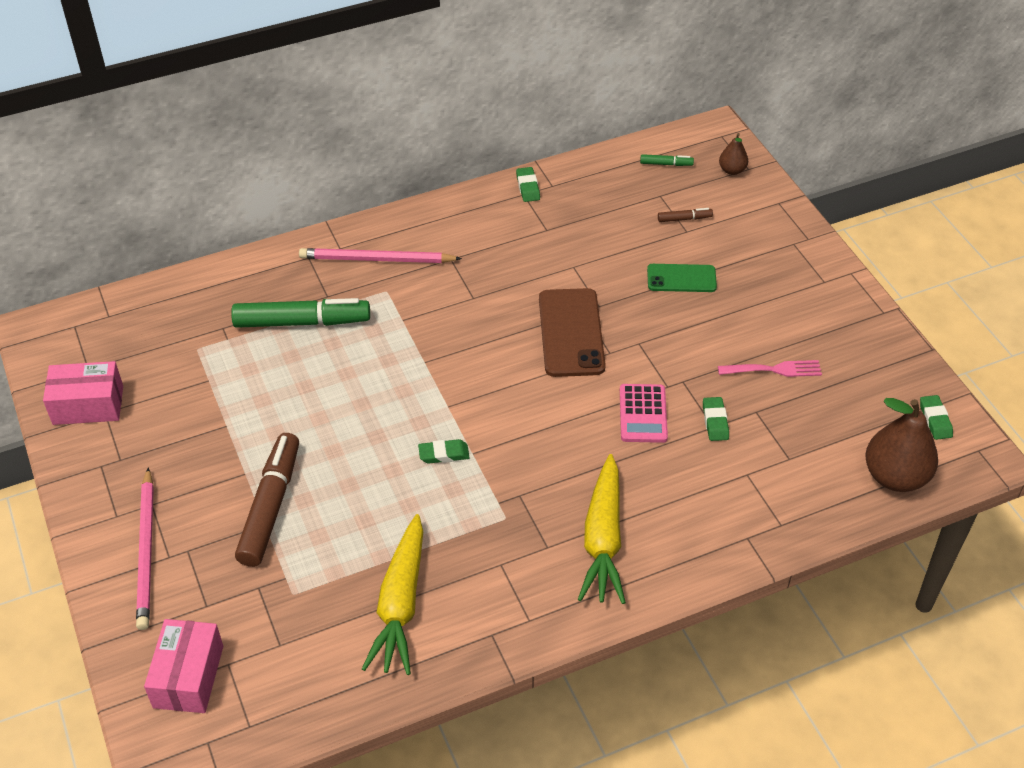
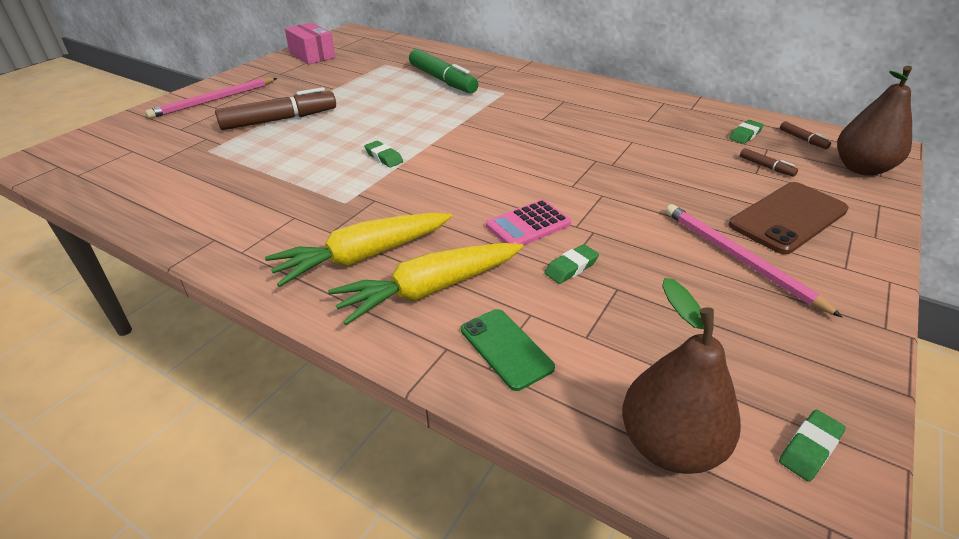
camera: 55 degrees right, 10 degrees down
pink box [144,619,223,713] -> none
pink pencil [299,248,462,263] -> pink pencil moved to [666,204,843,318]
yellow carrot [362,514,423,675] -> yellow carrot moved to [328,243,523,325]
green eraser [516,167,540,202] -> green eraser moved to [729,120,764,144]
brown phone [539,288,606,377] -> brown phone moved to [729,182,849,254]
green marker [640,154,694,166] -> brown marker [780,121,831,149]
green phone [647,264,717,292] -> green phone moved to [461,309,555,391]
pink fork [718,360,822,377] -> none
brown pear [719,133,748,175] -> brown pear [837,66,912,176], size x1.99

